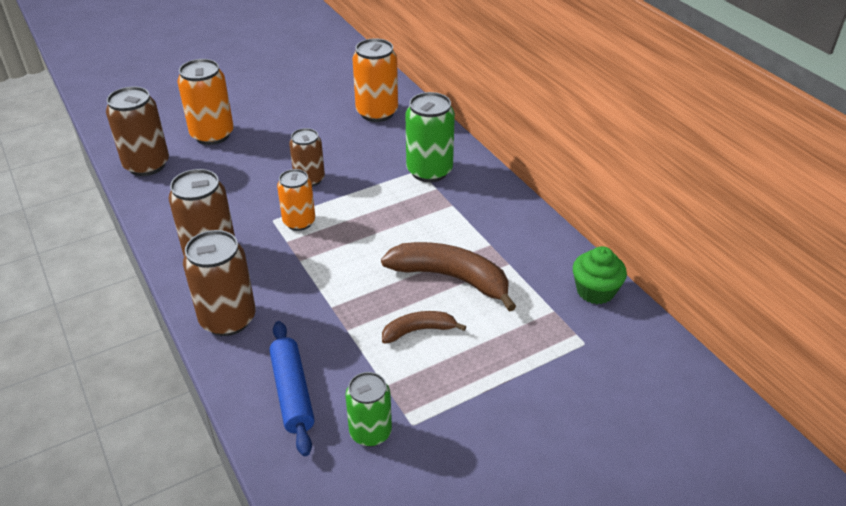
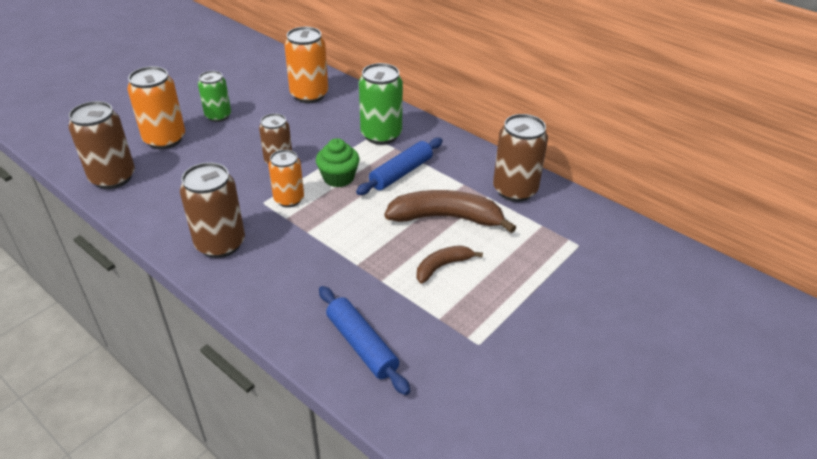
camera: 20 degrees left, 0 degrees up
brown can [183,230,256,336] -> brown can moved to [493,114,548,202]
green can [345,372,392,447] -> green can moved to [198,71,231,122]
green cupcake [573,246,627,304] -> green cupcake moved to [316,138,360,187]
none -> blue rolling pin [356,138,443,195]

